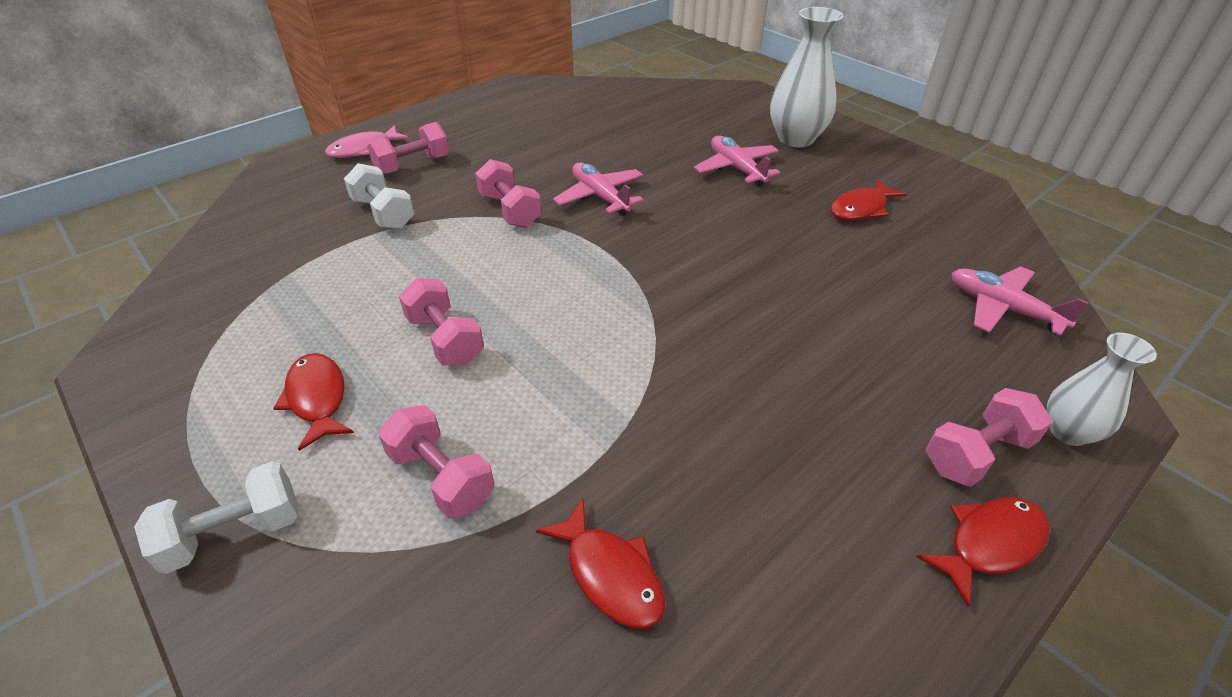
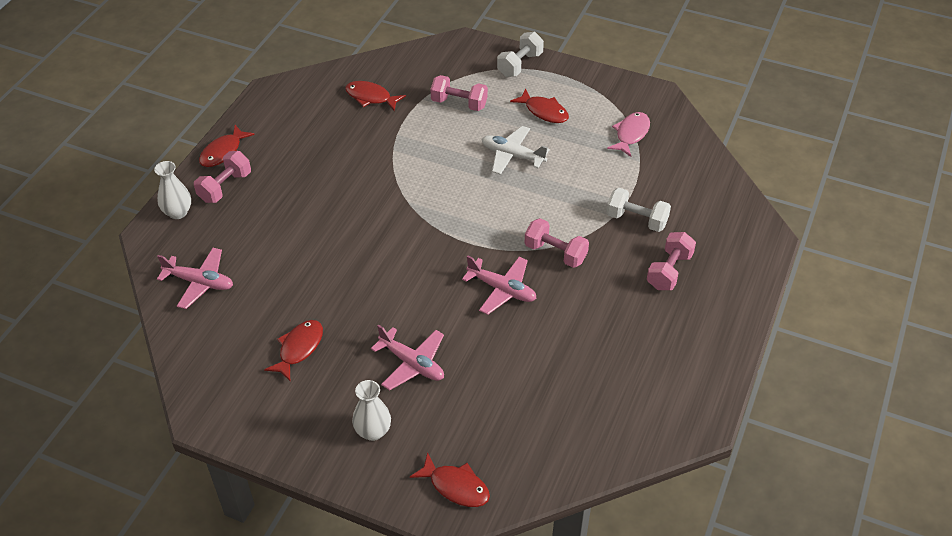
camera: 155 degrees right, 5 degrees up
pink fish [325,125,409,158] -> pink fish moved to [607,112,650,157]
pink dumbbell [399,278,484,366] -> white plane [481,126,550,175]
white vase [770,7,844,147] -> white vase [352,380,391,441], size x0.61
none -> red fish [410,452,490,507]

